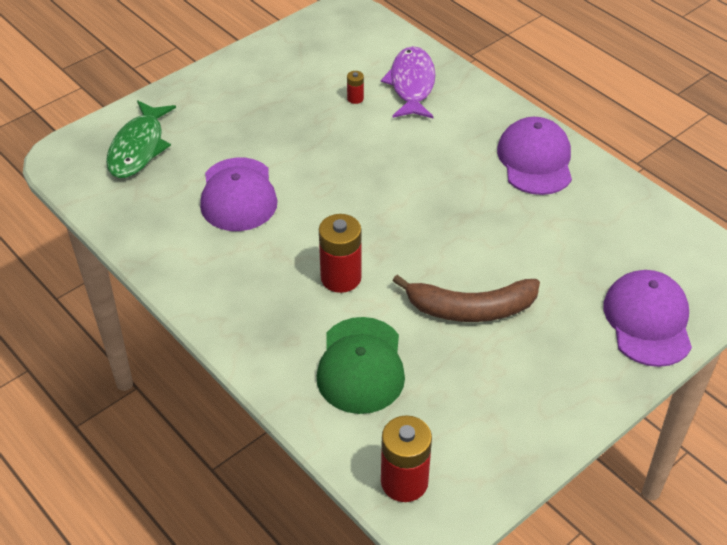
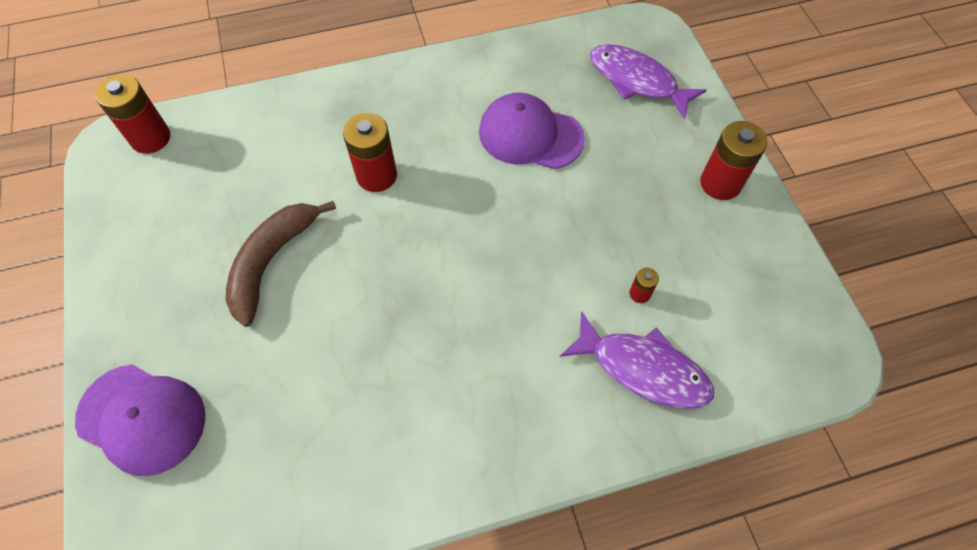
camera: 115 degrees right, 15 degrees up
green fish [106,100,176,178] -> purple fish [590,44,706,120]
green cap [317,317,405,414] -> none
purple cap [497,117,572,195] -> none
none -> red battery [700,121,768,200]

